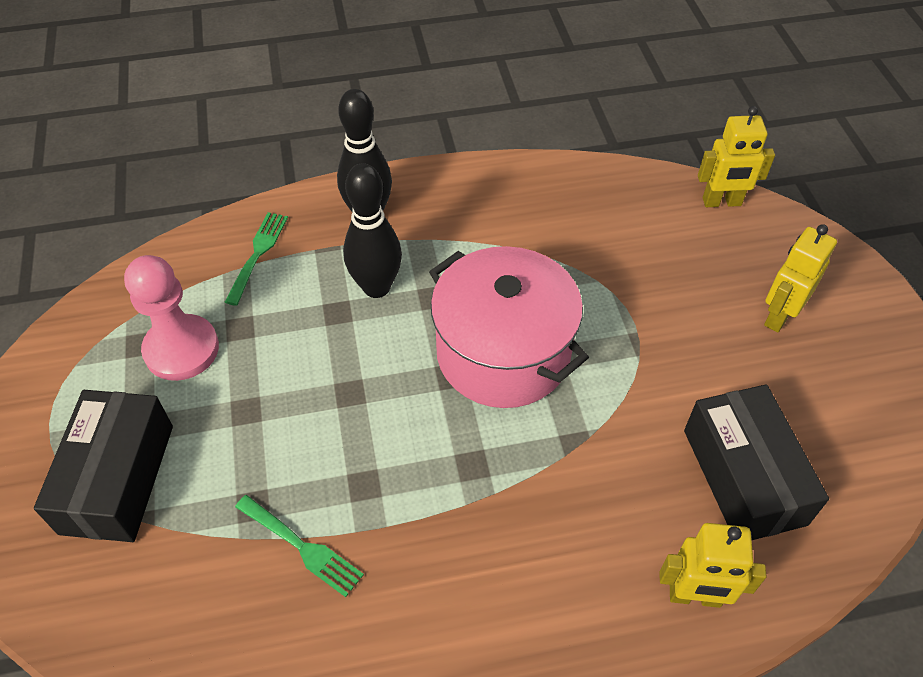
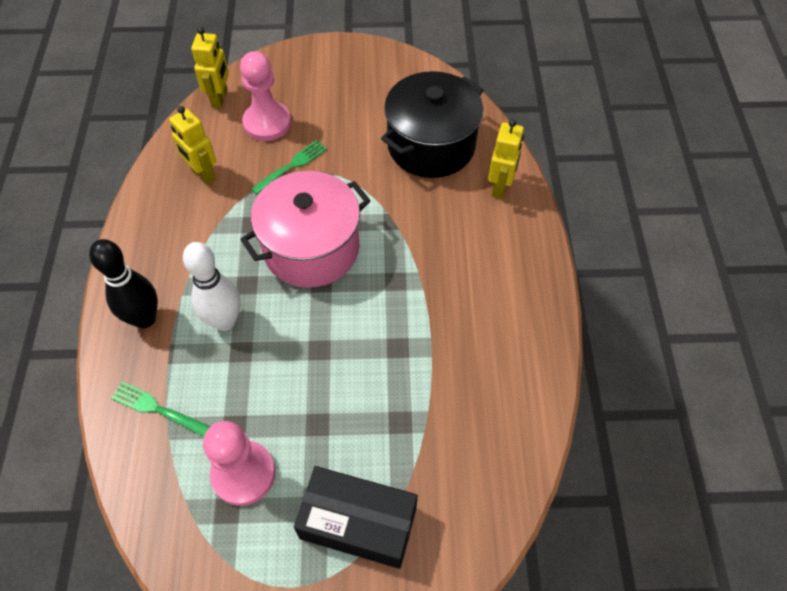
camera: 80 degrees left, 5 degrees up
green fork [235,495,364,597] -> green fork moved to [251,140,327,194]
black bowling pin [343,163,402,298] -> white bowling pin [183,242,241,331]
black box [684,384,829,540] -> black pot [381,71,483,178]
yellow robot [764,224,837,332] -> yellow robot moved to [169,106,216,185]
none -> pink pawn [240,51,291,141]

